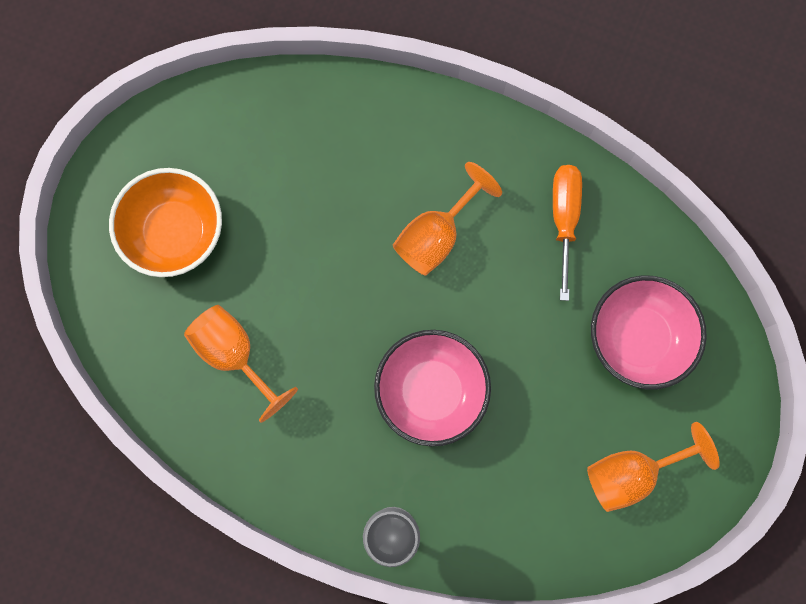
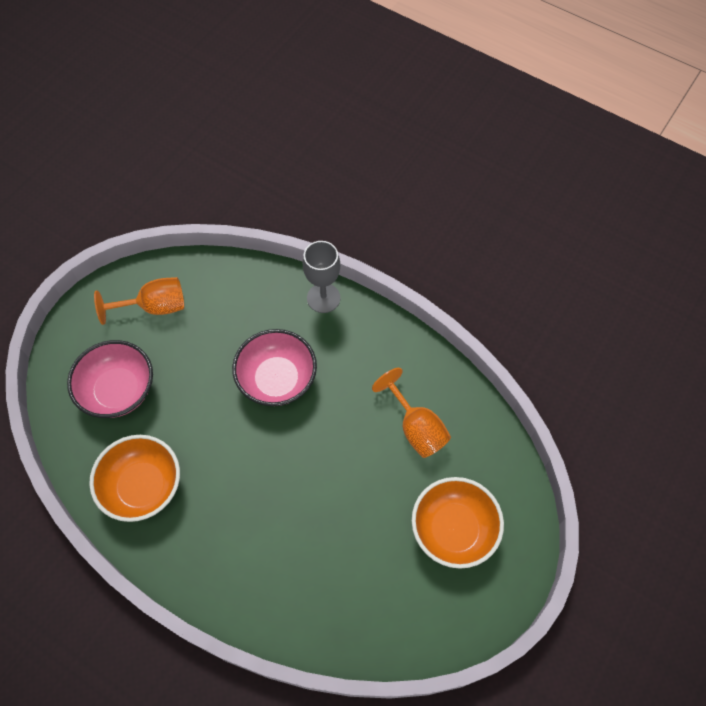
camera: 170 degrees left, 15 degrees down
orange goblet [393,162,502,276] -> none
orange screwdriver [553,165,582,301] -> orange bowl [89,435,180,522]

